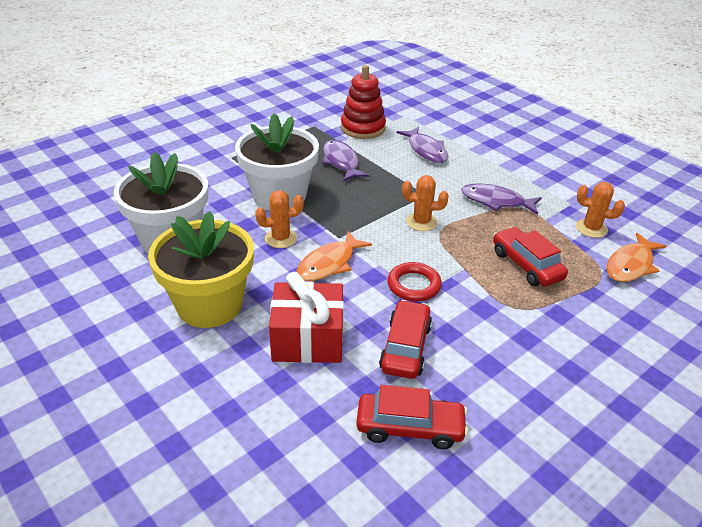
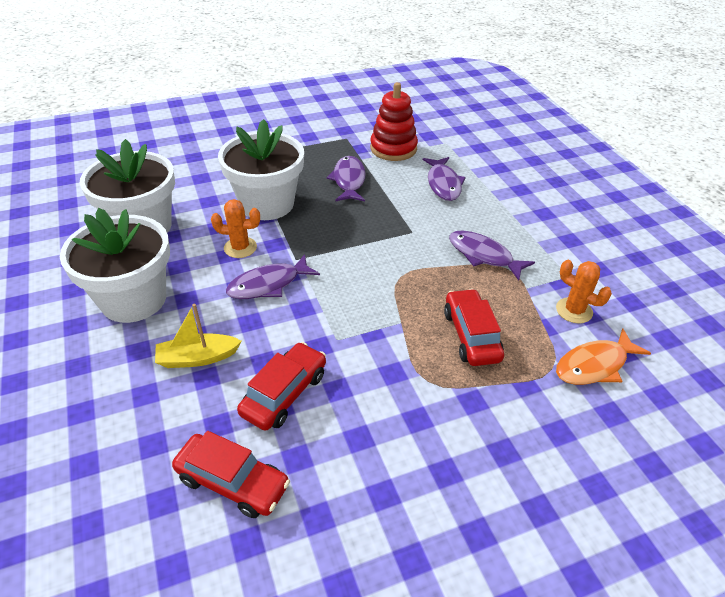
camera: 20 degrees right, 5 degrees up
yellow flower pot [148,211,254,328] -> white flower pot [60,208,170,323]
red gift [269,272,344,363] -> yellow boat [155,304,242,368]
orange fish [296,231,372,281] -> purple fish [226,254,320,299]
red ring [387,262,442,302] -> none
orange cactus [402,175,449,231] -> none

